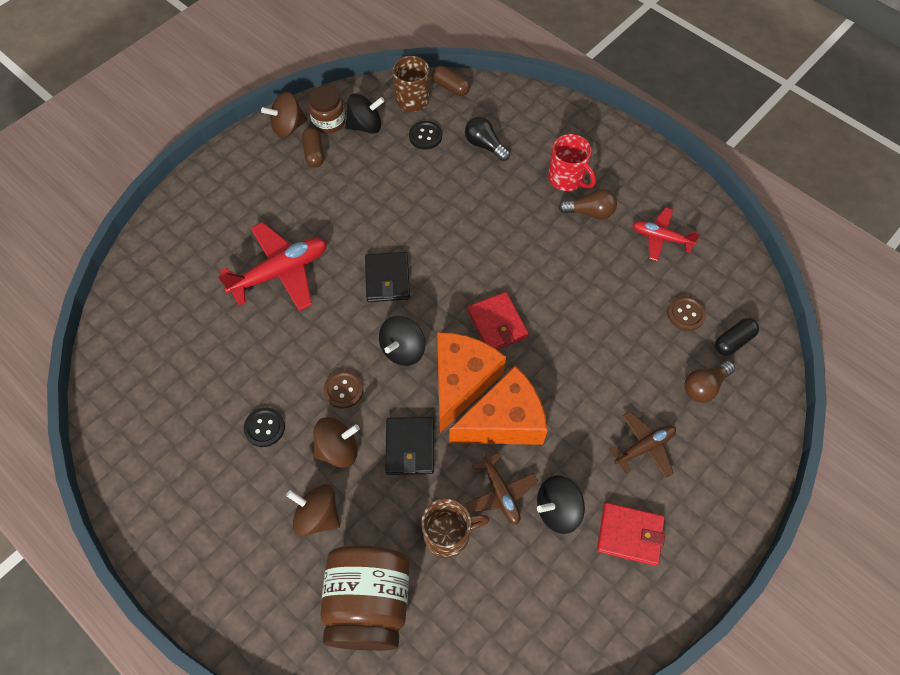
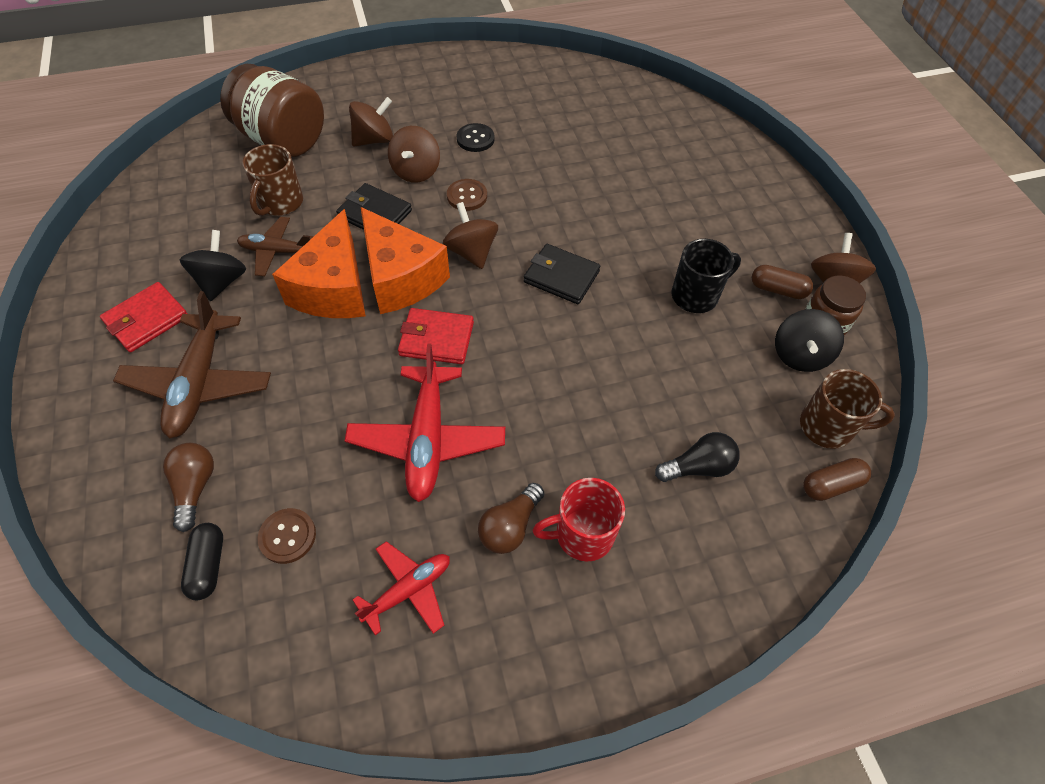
camera: 120 degrees right, 5 degrees down
red plane [218,222,327,311] -> red plane moved to [345,343,505,502]
black spinning top [379,316,425,366] -> brown spinning top [443,202,498,269]
black button [409,121,442,150] -> none
brown plane [609,412,676,478] -> brown plane [113,291,271,438], size x1.67
none -> black mug [672,239,741,313]

